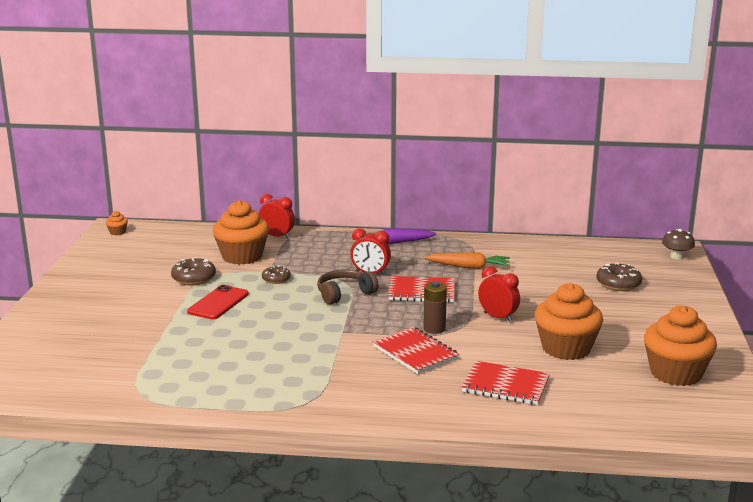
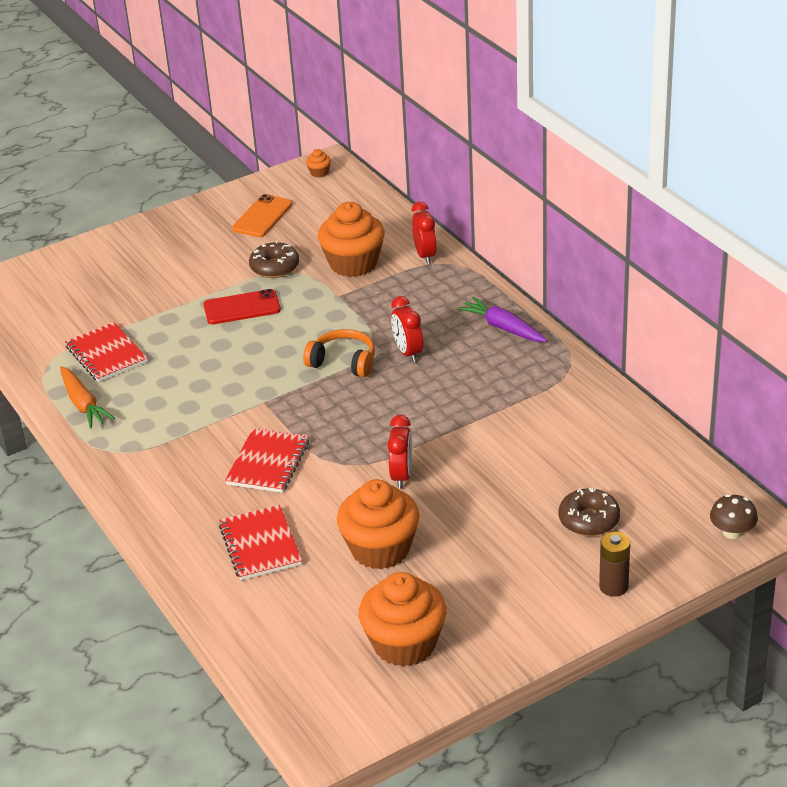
camera: 55 degrees right, 15 degrees up
brown donut [262,266,291,284] -> none
brown headphones [317,269,379,305] -> orange headphones [303,329,375,377]
red notebook [388,276,455,303] -> red notebook moved to [65,322,148,382]
brown battery [423,282,447,334] -> brown battery moved to [599,532,630,597]
orange carrot [424,252,510,269] -> orange carrot moved to [60,366,115,428]
none -> orange phone [232,194,292,237]

